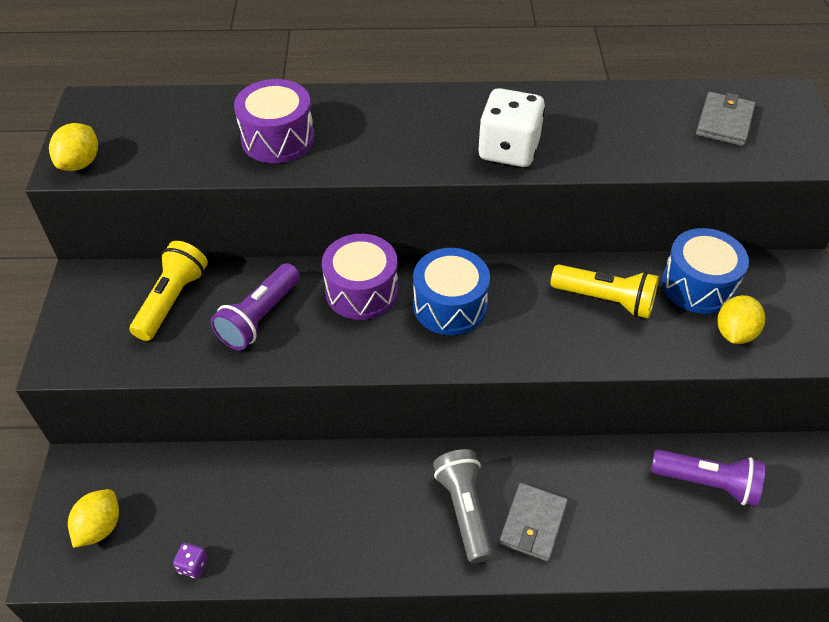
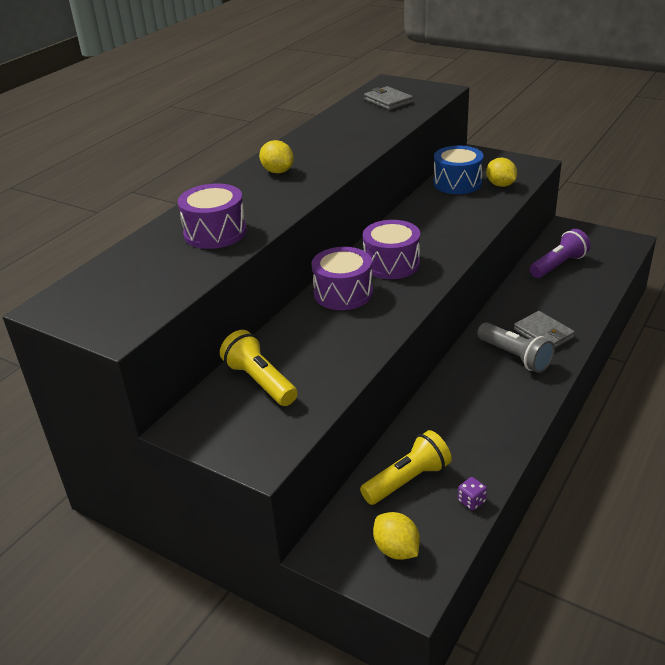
camera: 55 degrees left, 15 degrees down
yellow lemon [49,123,98,171] -> yellow lemon moved to [259,140,294,173]
purple flashlight [210,263,300,350] -> none
blue drum [413,248,490,335] -> purple drum [363,220,420,279]
grey flashlight [433,449,493,564] -> grey flashlight turned 150 degrees counterclockwise [477,322,555,373]
white dice [478,88,545,167] -> none
yellow flashlight [551,264,659,319] -> yellow flashlight moved to [360,430,452,505]

